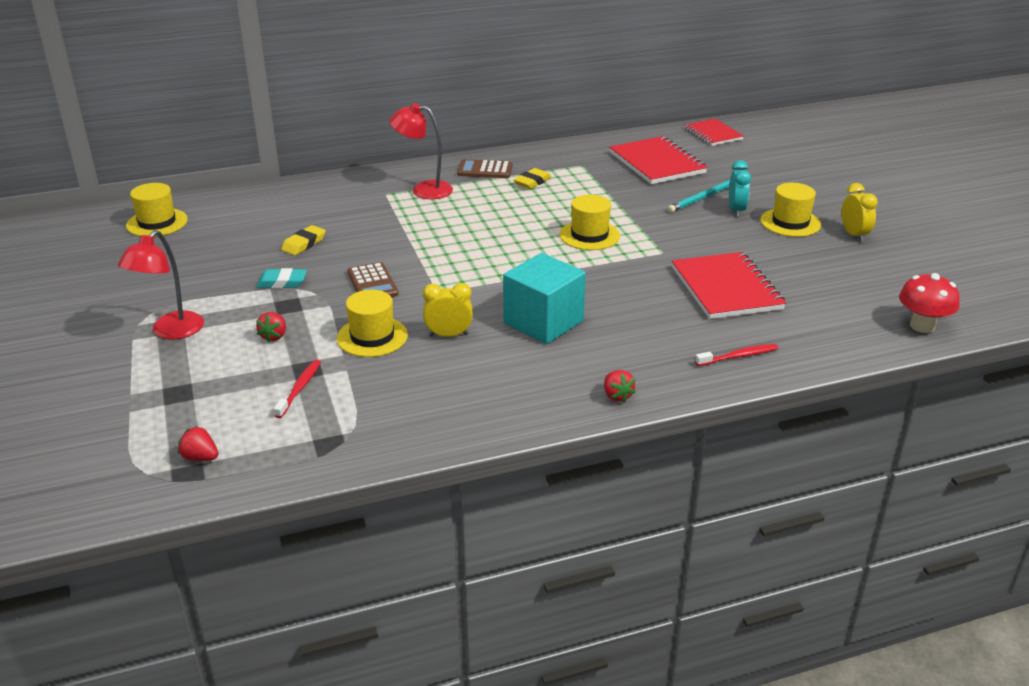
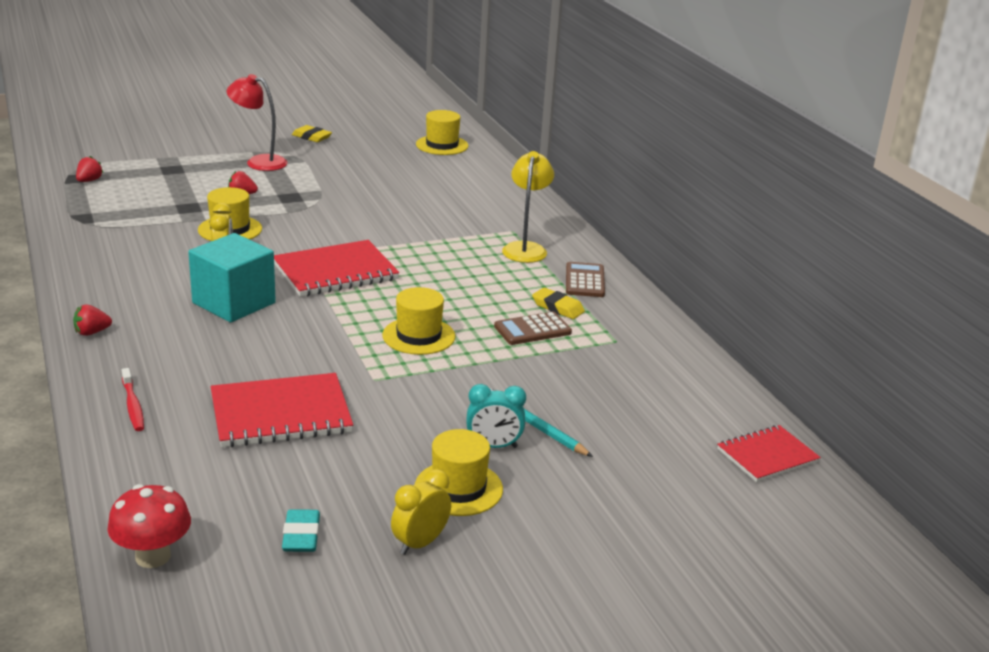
camera: 85 degrees right, 5 degrees down
turquoise eraser [256,268,307,289] -> turquoise eraser moved to [282,509,320,552]
red toothbrush [274,360,321,418] -> none
yellow eraser [281,225,326,255] -> yellow eraser moved to [292,125,332,142]
brown calculator [347,262,399,297] -> brown calculator moved to [494,312,572,345]
red lamp [390,103,453,199] -> yellow lamp [502,151,554,263]
red notebook [609,136,708,184] -> red notebook moved to [274,240,399,297]
yellow clock [842,183,878,242] -> yellow clock turned 150 degrees clockwise [391,469,451,555]

